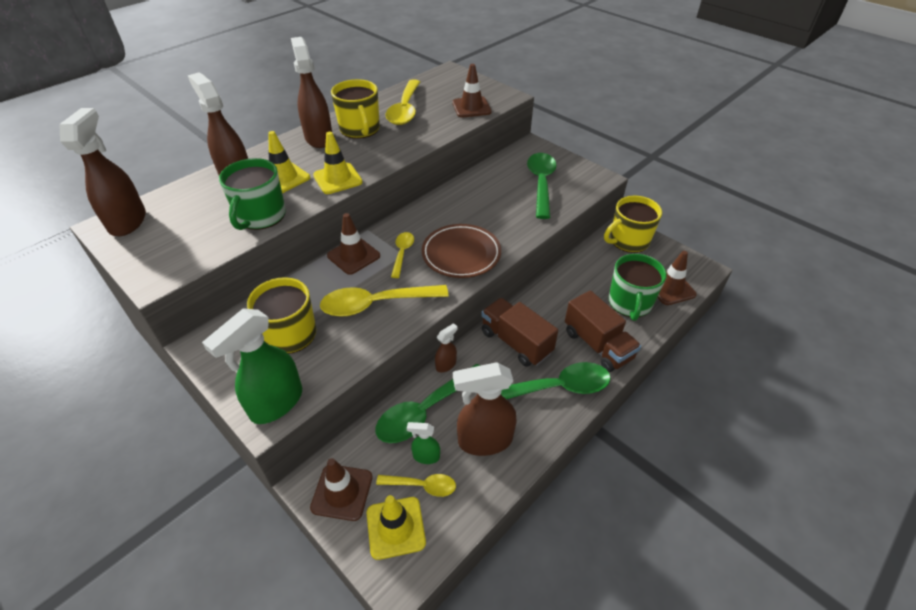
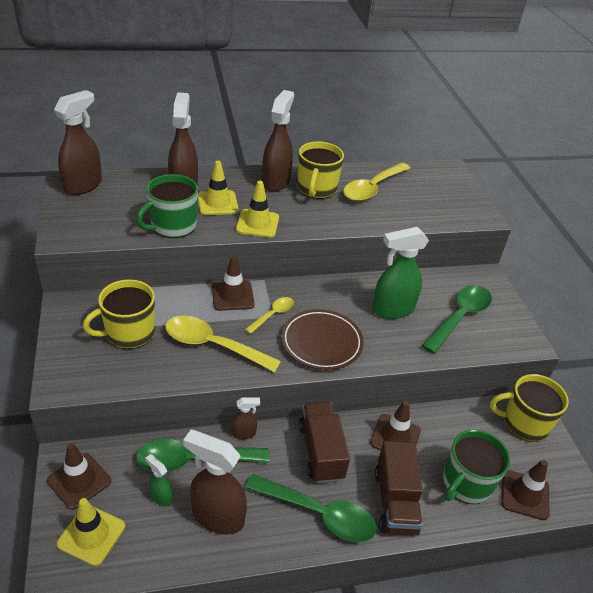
camera: 30 degrees right, 5 degrees down
green spray bottle [202,308,302,424] -> green spray bottle moved to [372,227,429,319]
yellow spoon [376,474,456,497] -> none
brown traffic cone [452,64,492,118] -> brown traffic cone moved to [370,401,421,450]

